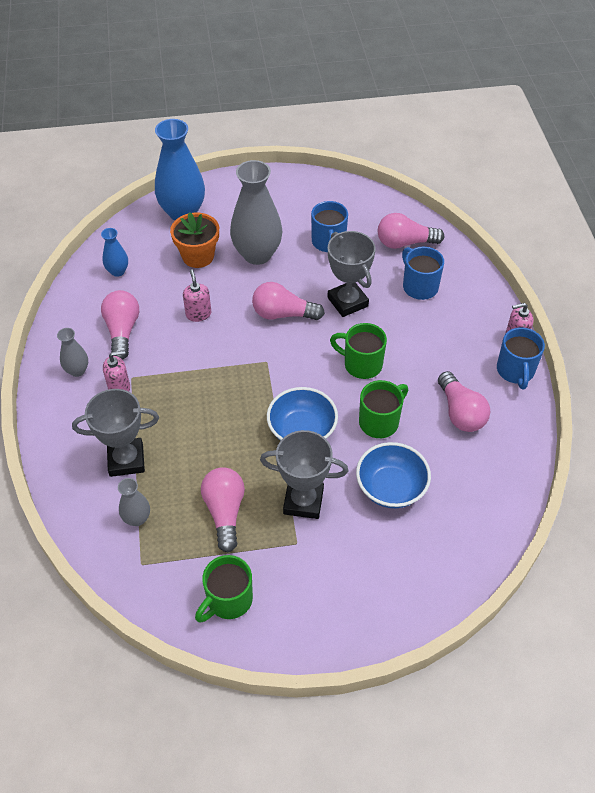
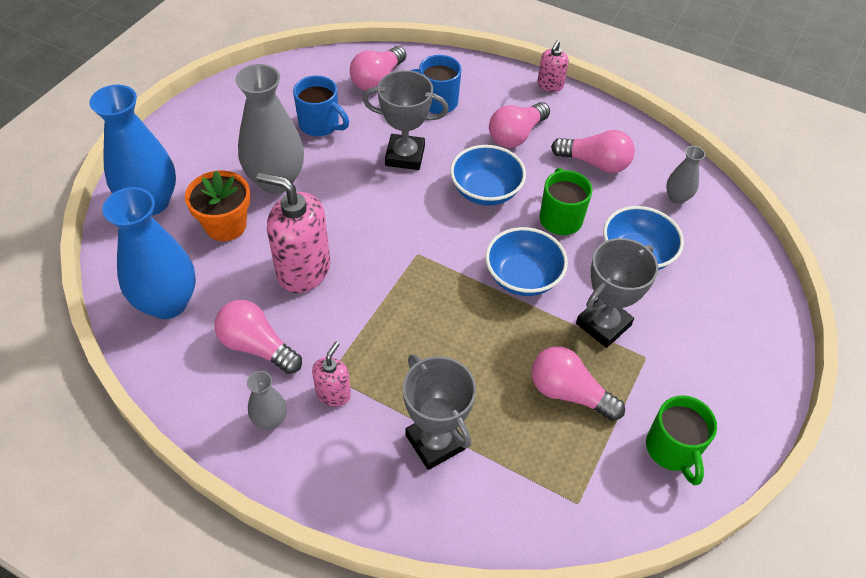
camera: 55 degrees left, 0 degrees up
grey trophy [72,389,159,477] -> grey trophy turned 60 degrees counterclockwise [403,354,476,470]
blue vase [101,228,128,277] -> blue vase [102,187,196,319], size x2.06
grey vase [118,478,150,526] -> grey vase moved to [666,146,705,204]
pink soap dispenser [183,269,211,322] -> pink soap dispenser [257,172,330,293], size x1.93
pink light bulb [252,282,325,320] -> pink light bulb moved to [489,102,550,148]
green mug [330,323,387,379] -> blue bowl [450,145,526,206]
blue mug [497,327,545,389] -> none

